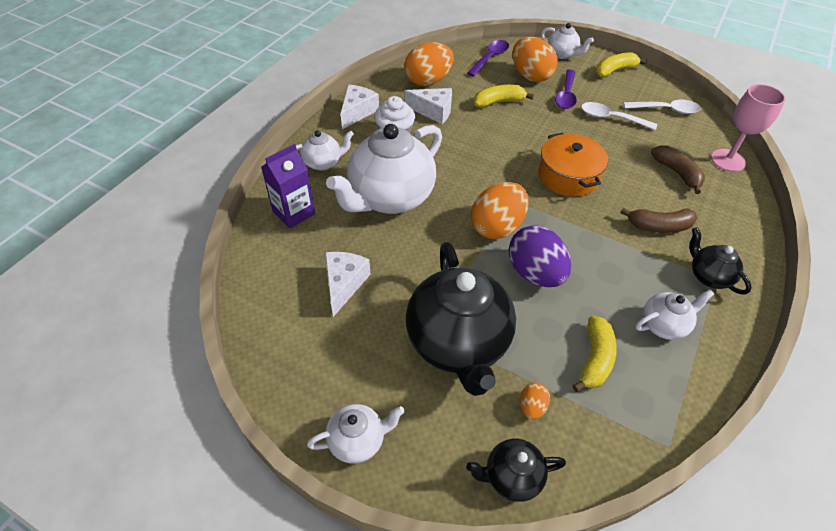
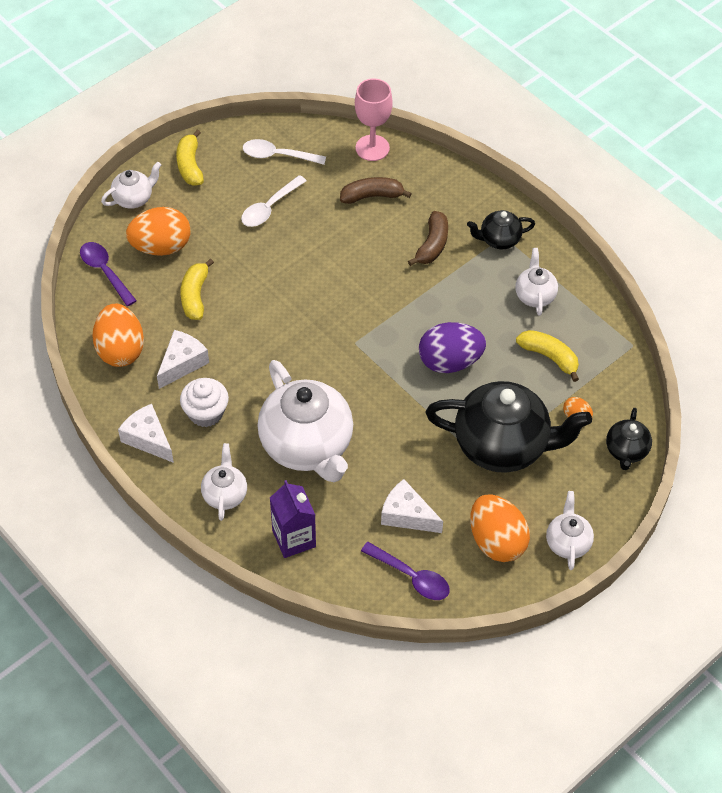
camera: 70 degrees left, 5 degrees up
orange egg [471,182,529,239] -> orange egg moved to [470,494,530,562]
orange pot [538,133,608,197] -> none
purple spoon [555,69,577,109] -> purple spoon moved to [361,542,450,600]
white spoon [624,100,701,114] -> white spoon turned 105 degrees counterclockwise [243,139,326,165]

